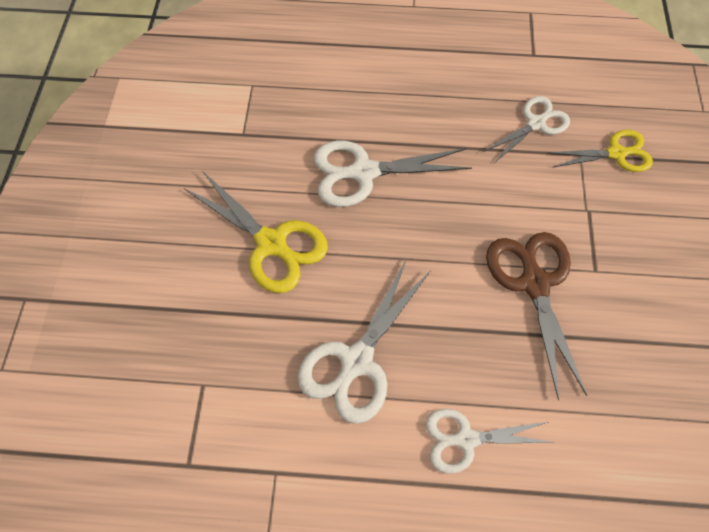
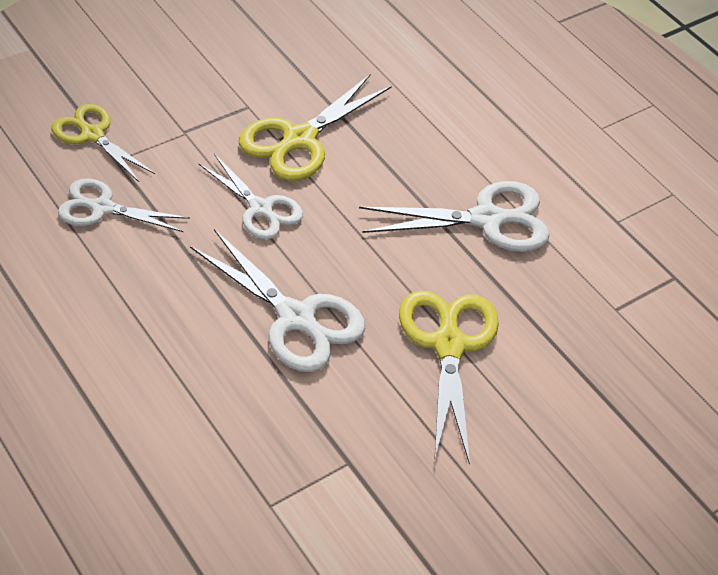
camera: 135 degrees left, 15 degrees down
white scissors [425,408,552,474] -> white scissors moved to [199,154,303,240]
brown scissors [486,232,587,400] -> yellow scissors [239,75,392,181]

